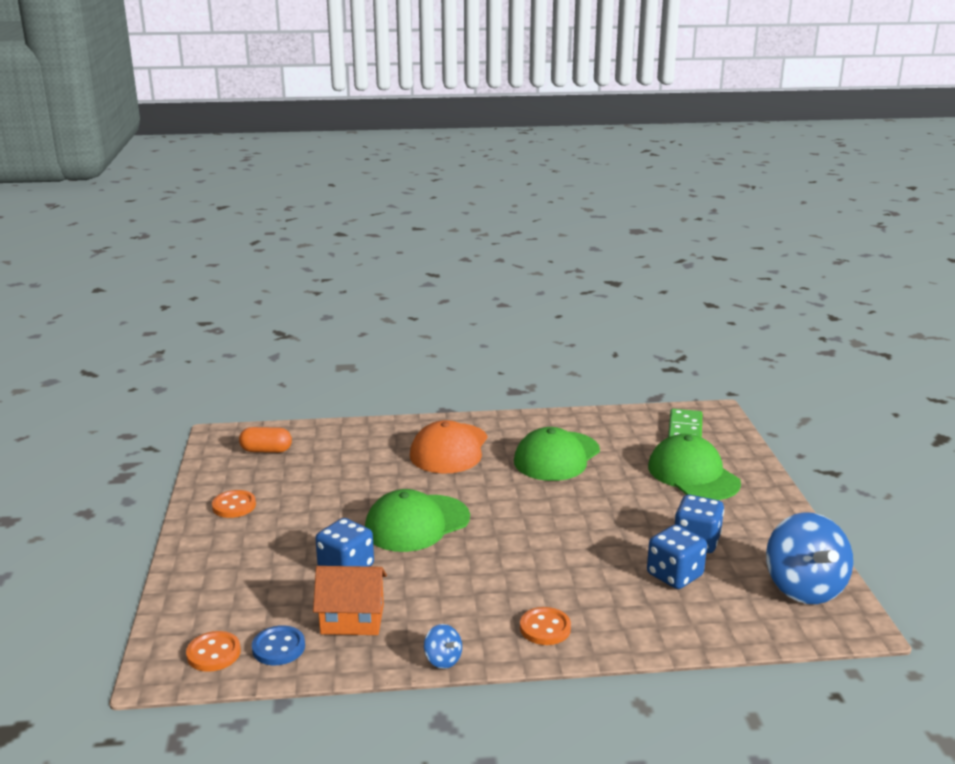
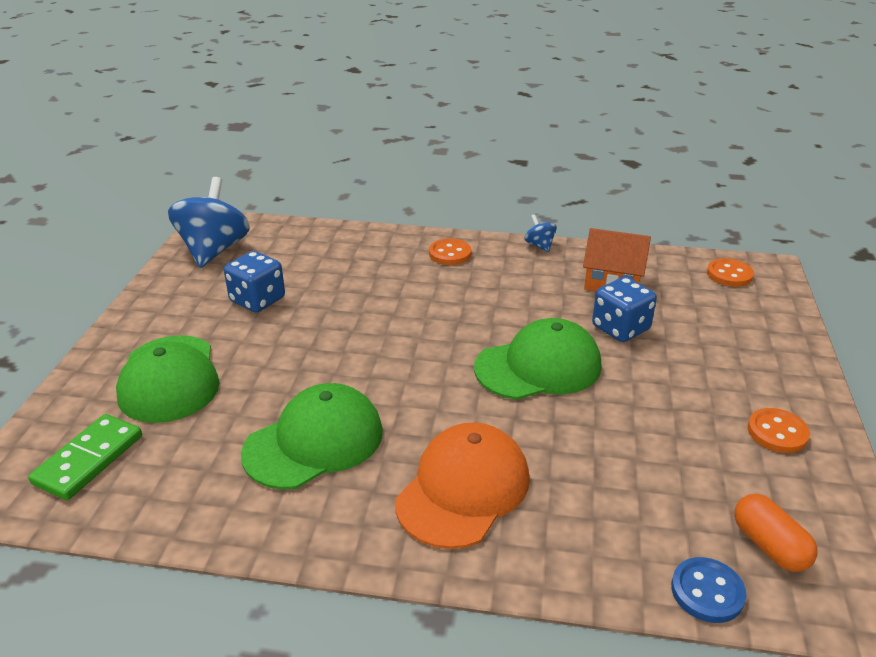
camera: 165 degrees left, 10 degrees up
orange capsule [239,427,292,453] -> orange capsule turned 45 degrees clockwise [734,494,818,572]
blue button [252,625,305,665] -> blue button moved to [671,557,747,623]
blue dice [647,525,707,589] -> none

